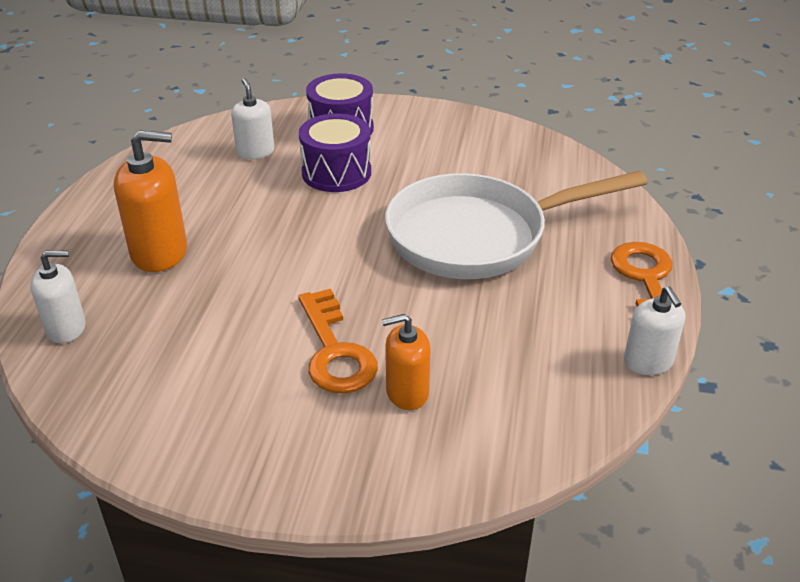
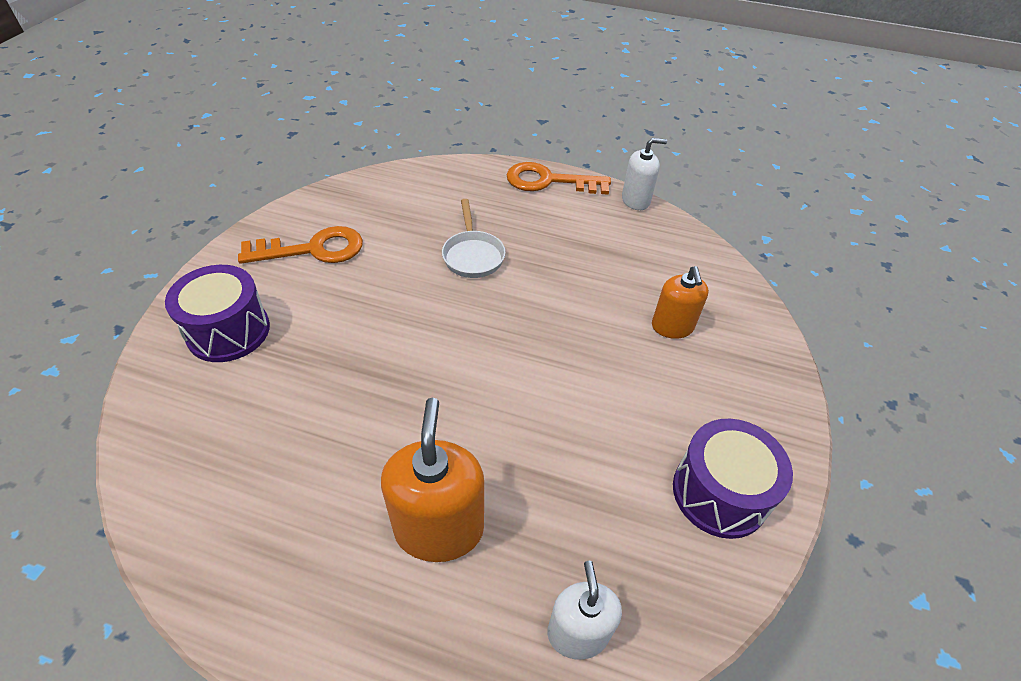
camera: 85 degrees left, 10 degrees up
white soap dispenser [231,78,274,159] -> none
orange key [298,289,378,393] -> orange key moved to [238,226,363,264]
purple drum [299,114,371,192] -> purple drum moved to [673,419,793,539]
white pan [385,171,648,279] -> white pan [442,199,506,278], size x0.44

